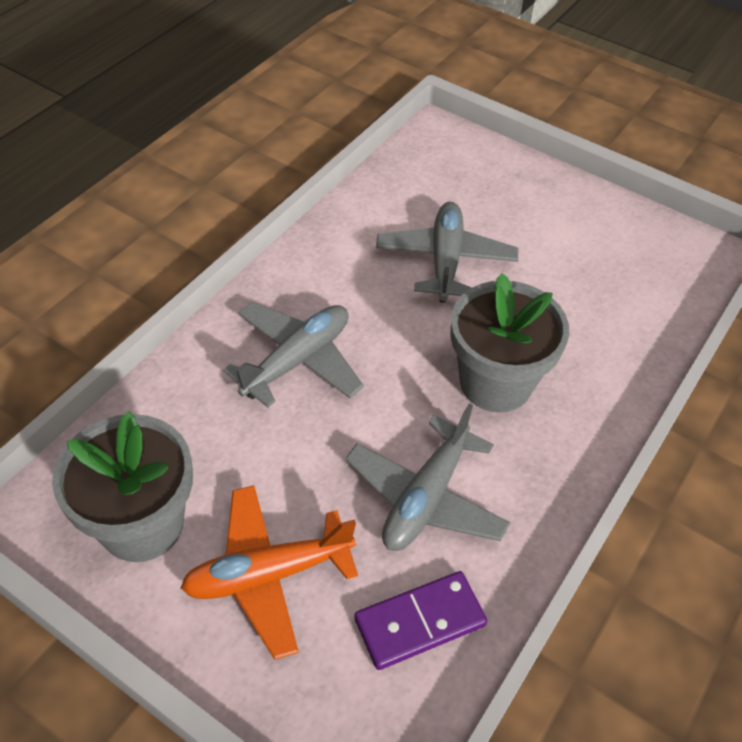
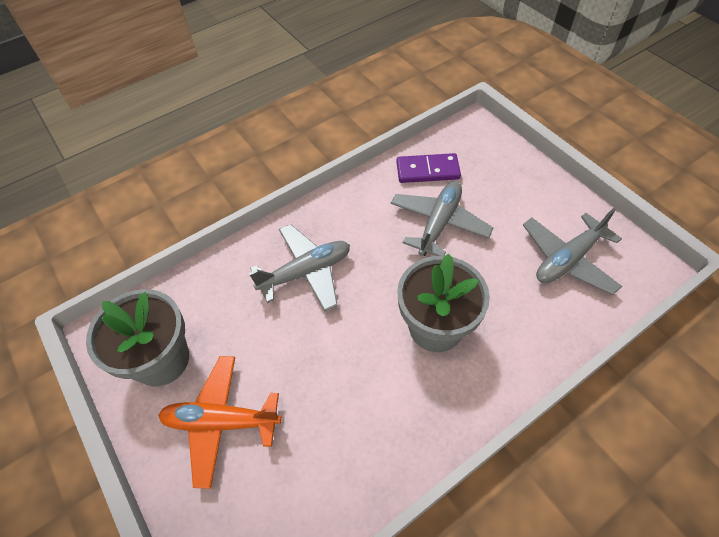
camera: 25 degrees right, 5 degrees up
grey plane [346,404,510,551] -> grey plane moved to [523,208,622,295]
purple domino [354,571,487,670] -> purple domino moved to [396,153,461,183]

